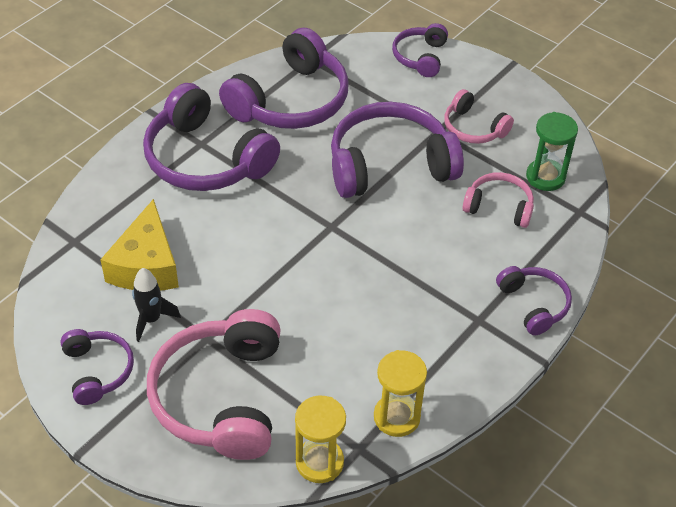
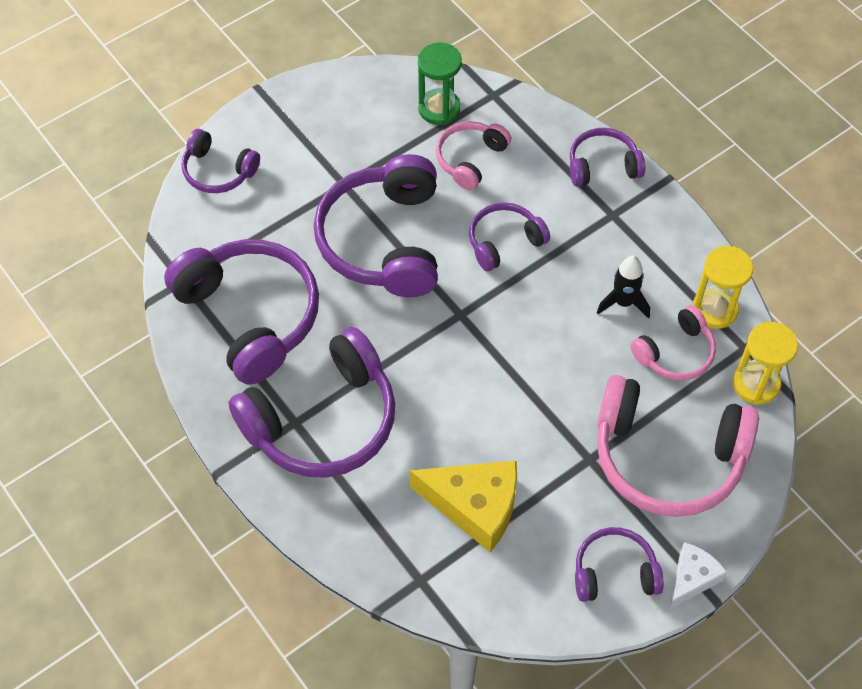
camera: 75 degrees left, 10 degrees up
black rocket [132,268,181,342] -> black rocket moved to [596,256,650,319]
pink headphones [444,89,514,144] -> pink headphones moved to [630,305,716,381]
none -> purple headphones [469,202,550,271]
none -> white cheese [669,542,727,609]

